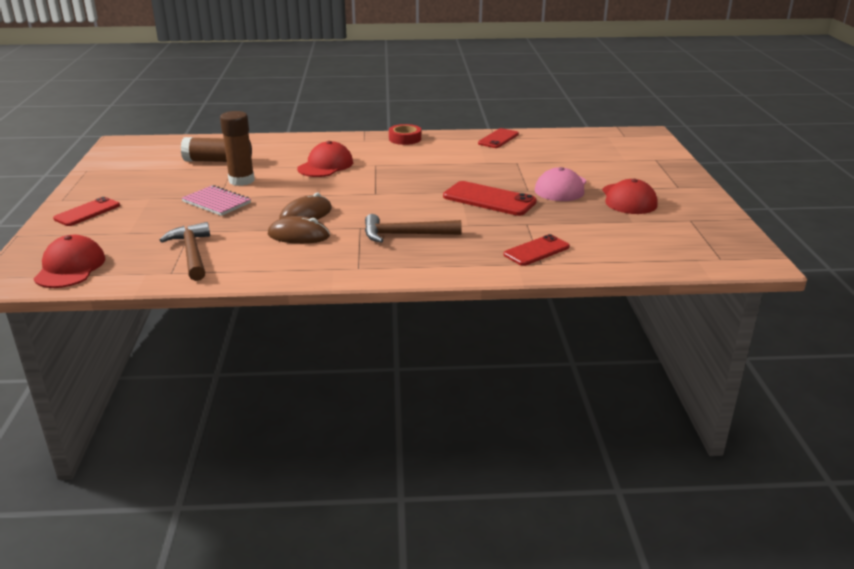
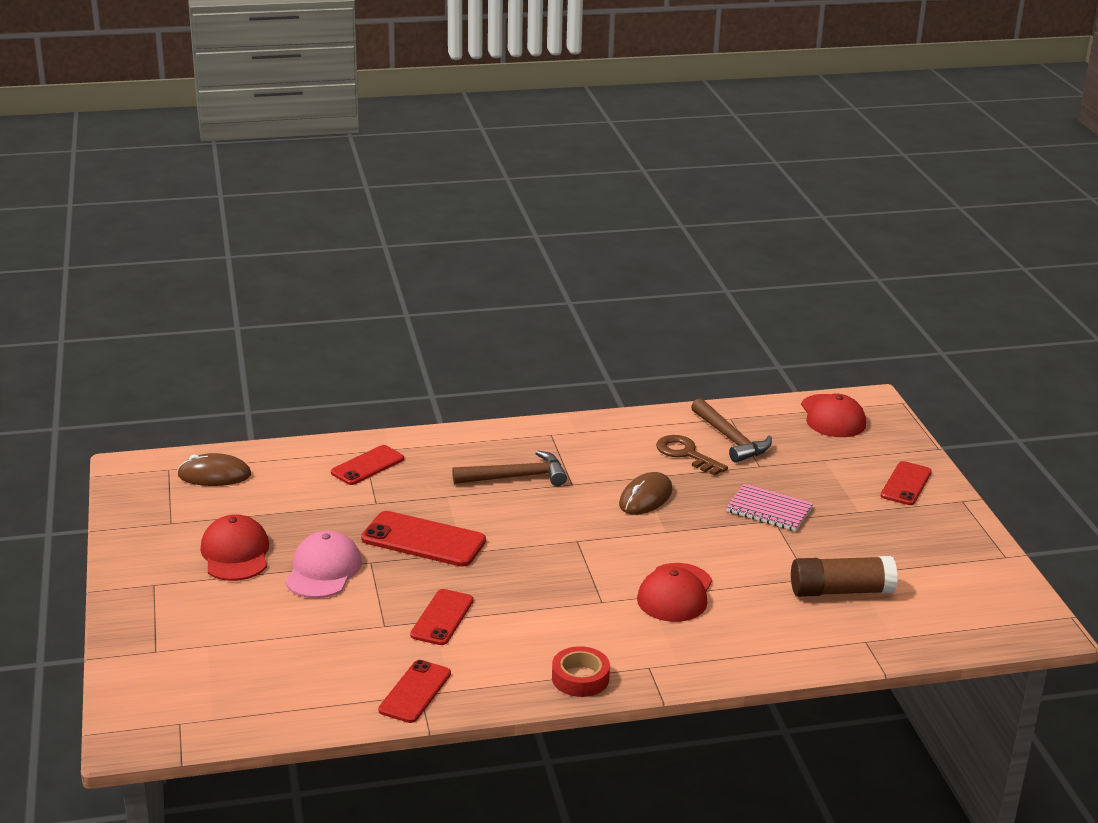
camera: 170 degrees right, 0 degrees up
brown glue stick [220,111,255,186] -> none
brown mouse [268,216,330,244] -> brown mouse moved to [177,453,251,486]
none -> red phone [410,589,474,645]
none -> brown key [656,435,728,476]

